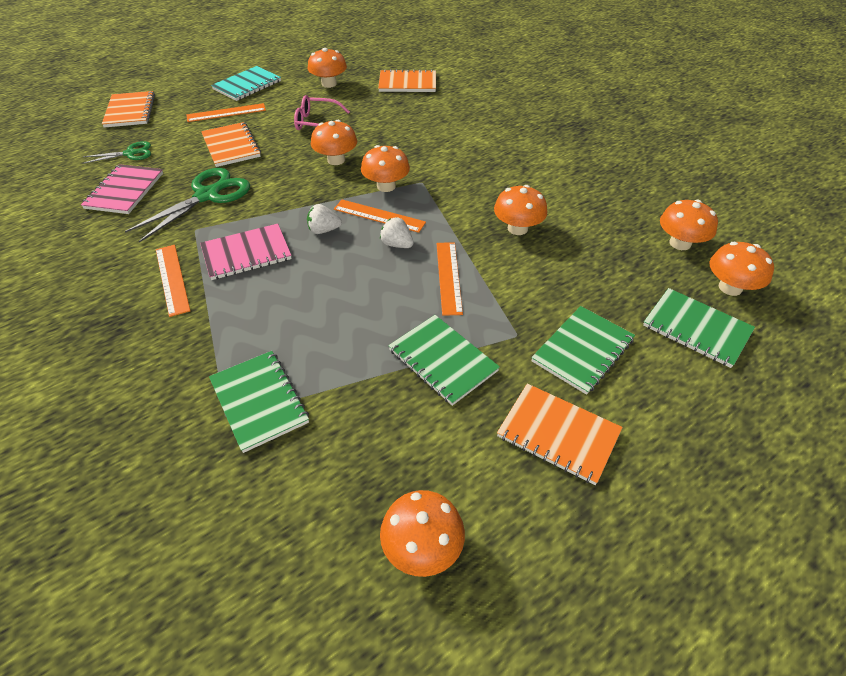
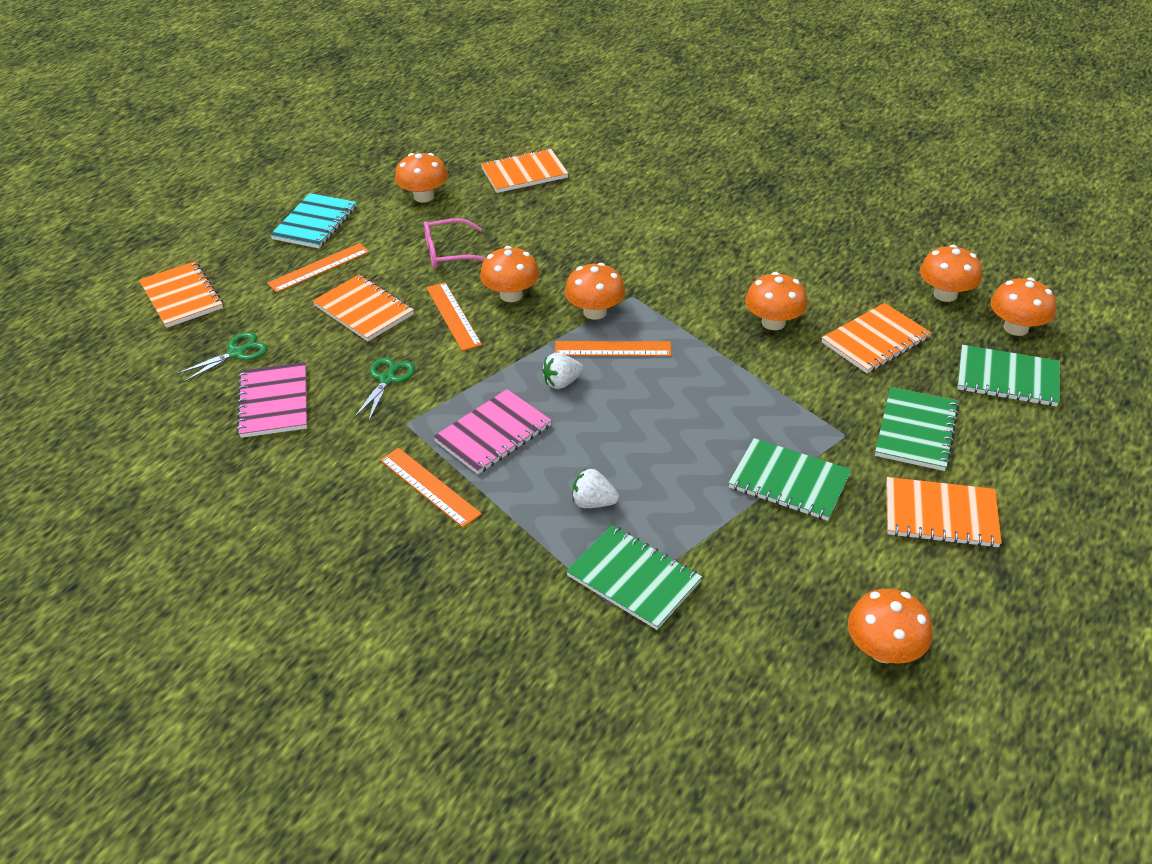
camera: 20 degrees left, 5 degrees down
green scissors [125,168,250,243] -> green scissors [354,357,415,420], size x0.56
white strawberry [380,217,414,248] -> white strawberry moved to [572,469,619,508]
orange ruler [436,242,463,316] -> orange ruler moved to [426,282,482,351]
none -> orange notebook [821,303,931,373]

